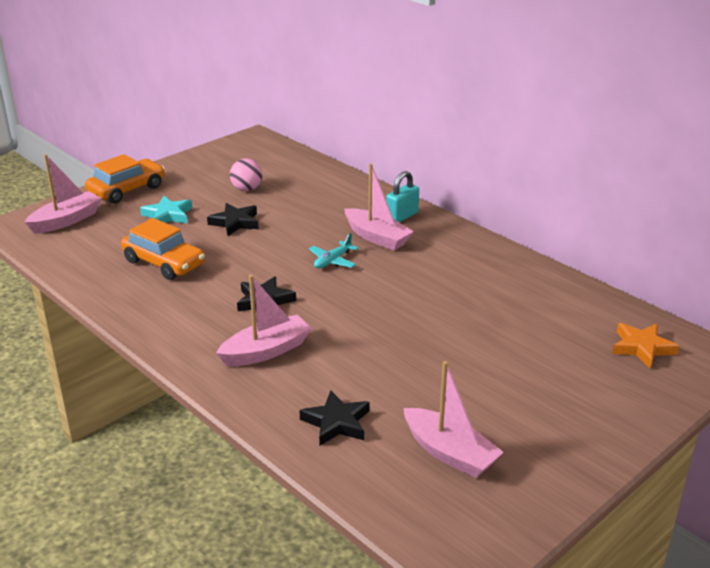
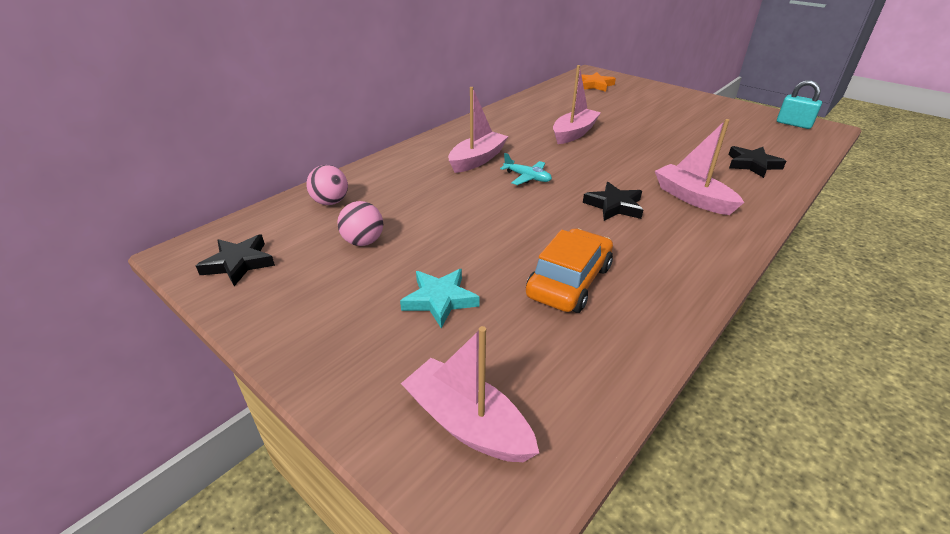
camera: 95 degrees left, 5 degrees up
orange car [85,154,165,204] -> none
black star [207,203,259,236] -> black star moved to [196,235,275,286]
turquoise padlock [386,171,419,223] -> turquoise padlock moved to [777,80,822,129]
pink boat [403,361,504,478] -> pink boat moved to [553,65,601,144]
none -> pink ball [306,165,348,205]

